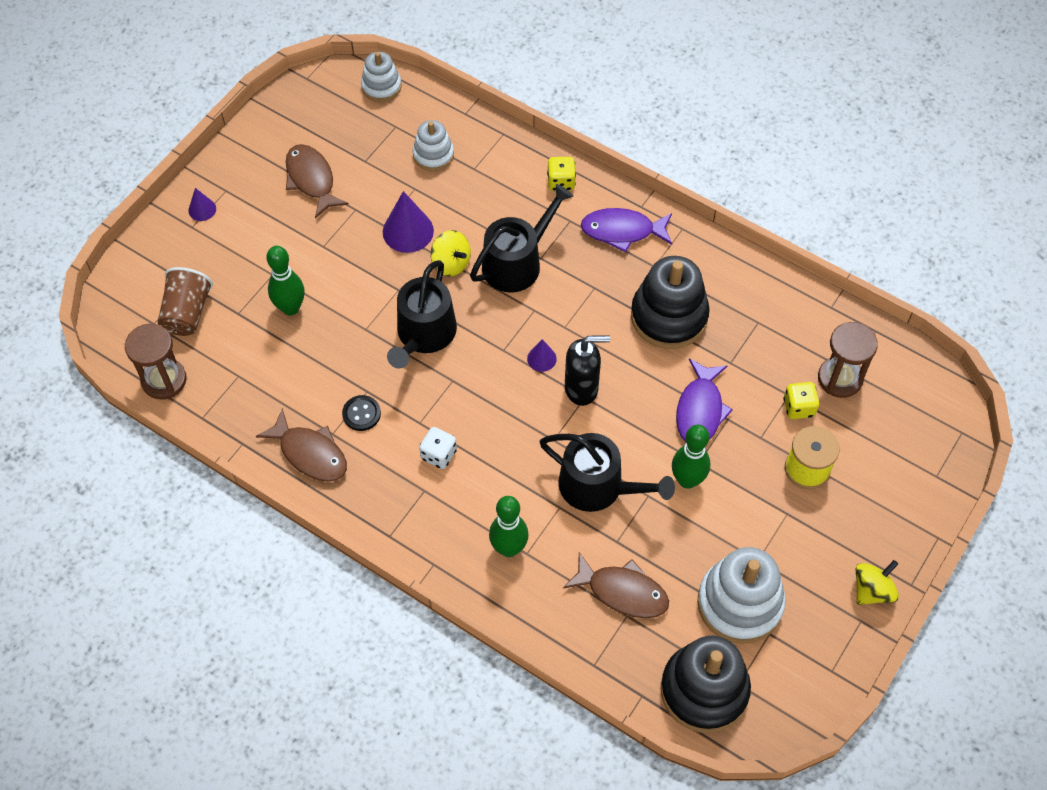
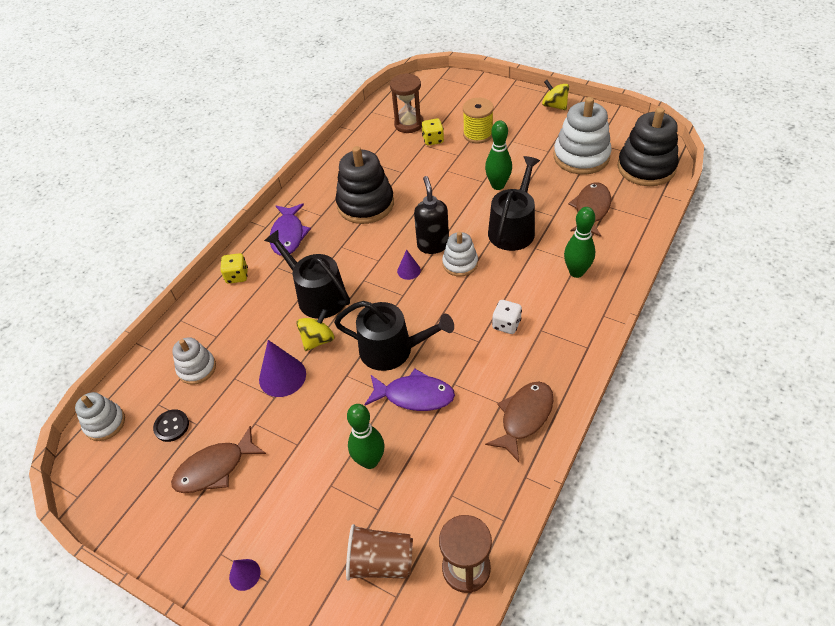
camera: 90 degrees left, 10 degrees down
black button [342,395,381,431] -> black button moved to [153,409,189,442]
purple fish [676,358,733,442] -> purple fish moved to [364,369,455,411]
none -> white stacking toy [442,232,478,277]

